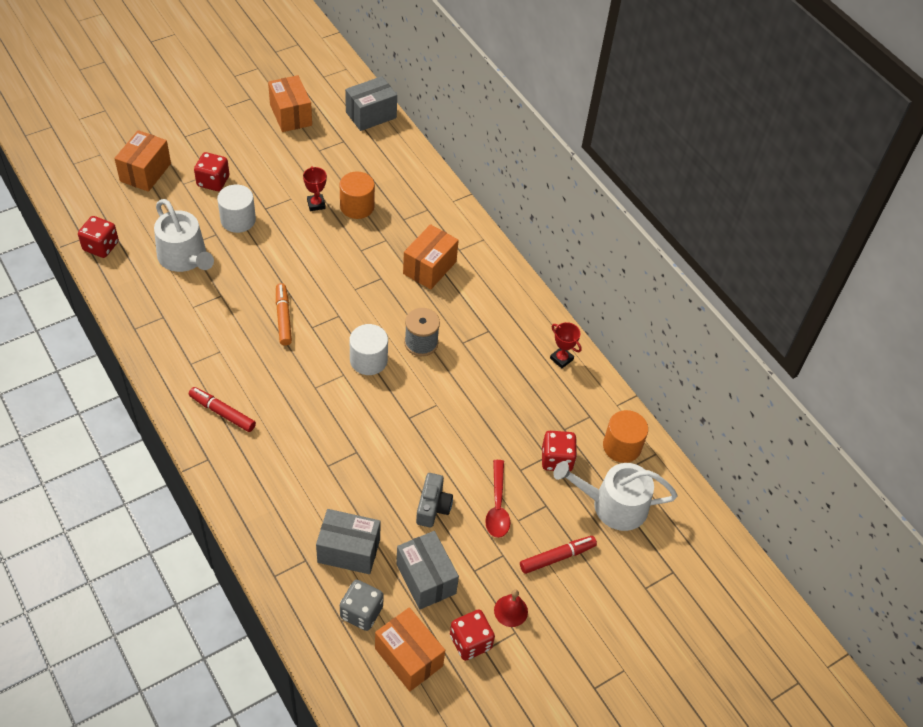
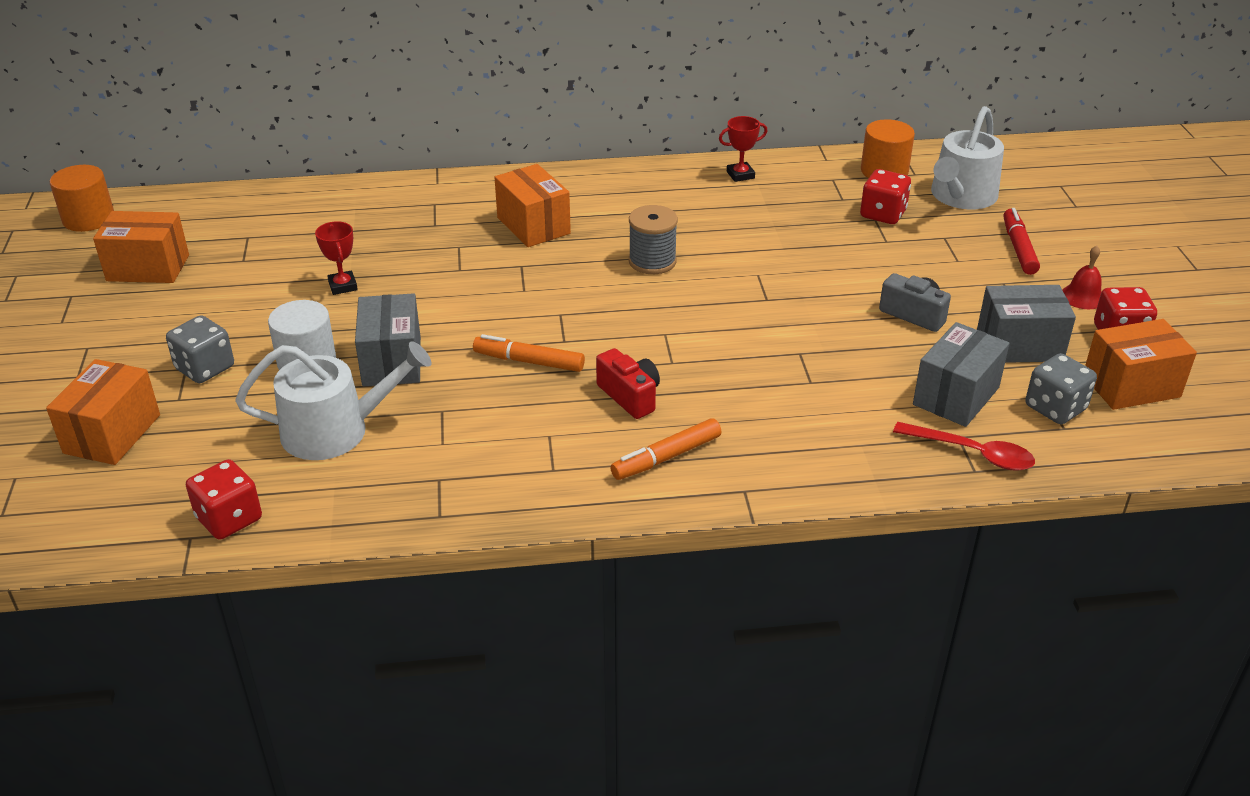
camera: 60 degrees left, 15 degrees down
orange box [114,130,171,192] -> orange box turned 60 degrees clockwise [46,359,160,465]
red marker [189,387,256,432] -> orange marker [610,418,721,480]
red dice [194,152,229,191] -> grey dice [166,315,234,383]
red trophy [303,166,327,211] -> red trophy turned 60 degrees clockwise [315,221,358,295]
orange cylinder [340,172,375,219] -> orange cylinder moved to [50,165,114,232]
grey box [345,76,397,131] -> grey box moved to [355,293,421,386]
white cylinder [350,324,388,375] -> none
red spoon [485,460,510,538] -> red spoon moved to [893,422,1035,471]
none -> red camera [596,348,660,419]

